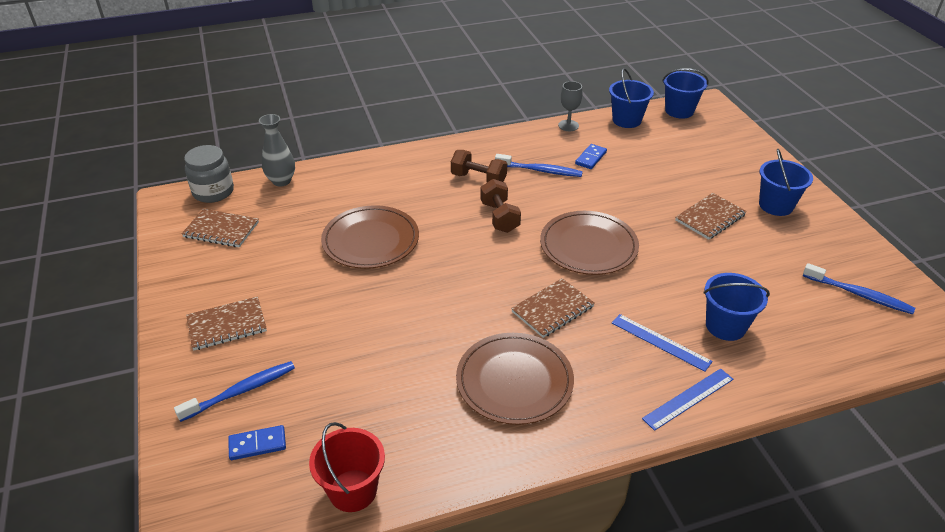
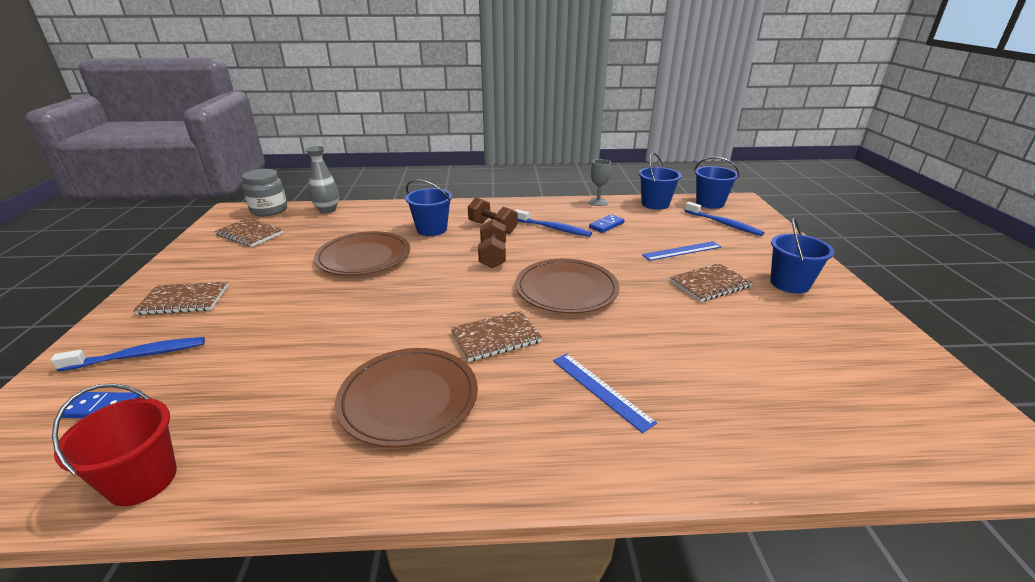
camera: 15 degrees right, 10 degrees down
blue ruler [642,368,734,431] -> blue ruler moved to [642,241,721,261]
blue bucket [703,273,770,341] -> blue bucket moved to [405,179,452,236]
blue toothbrush [803,263,915,314] -> blue toothbrush moved to [684,202,764,236]

